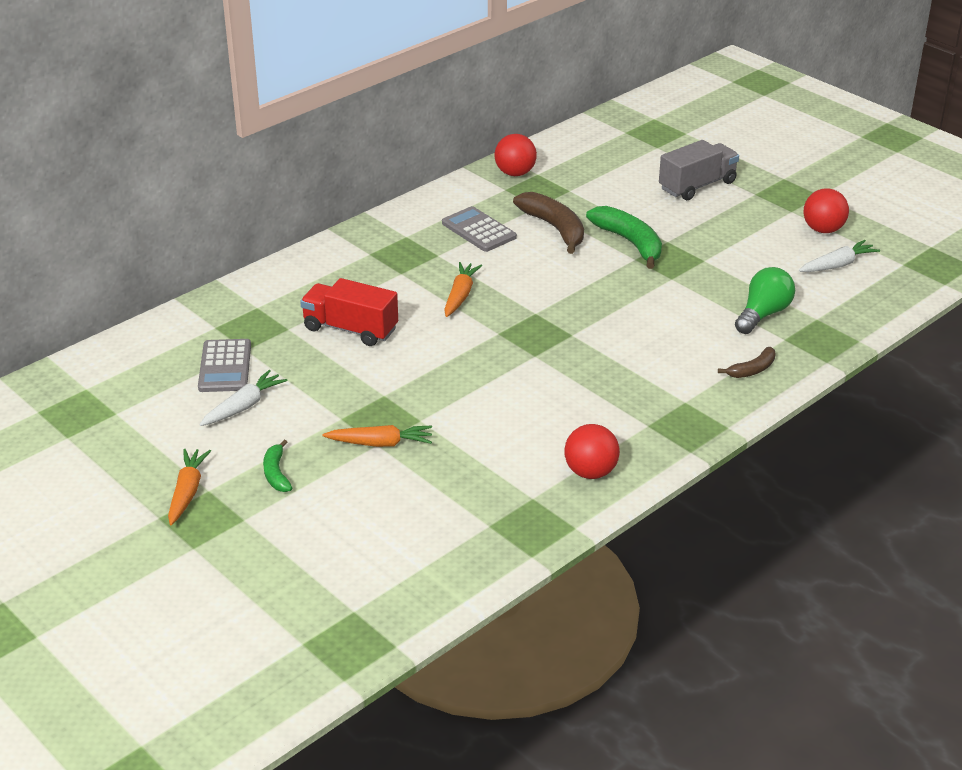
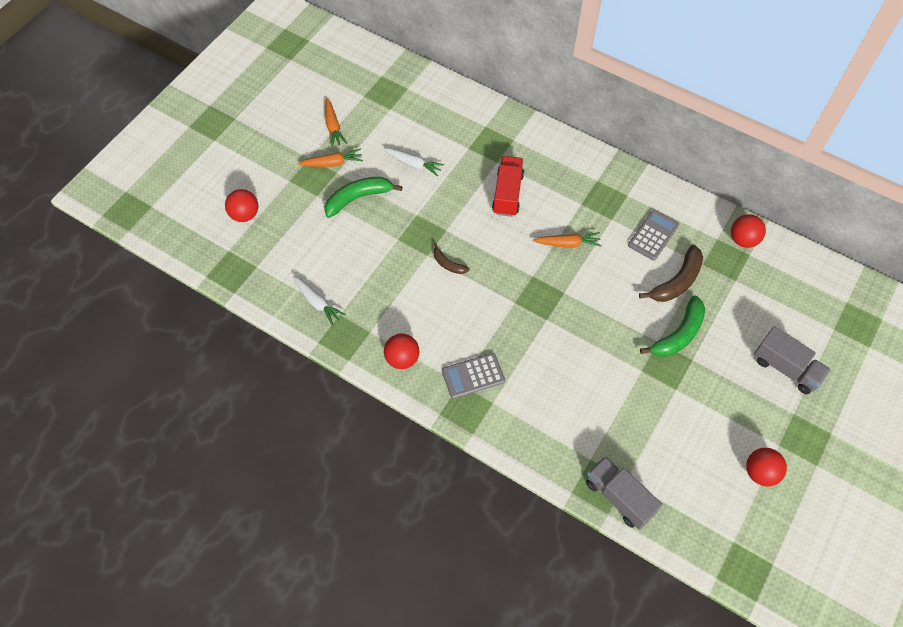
camera: 75 degrees right, 25 degrees up
grey calculator [198,339,251,392] -> grey calculator moved to [442,353,505,399]
green banana [263,439,292,492] -> green banana [324,177,403,218], size x1.82
orange carrot [322,425,432,447] -> orange carrot moved to [325,98,347,147]
brown banana [718,347,776,378] -> brown banana moved to [433,243,470,274]
green light bulb [735,267,795,334] -> none
white carrot [799,240,880,272] -> white carrot moved to [293,276,345,326]
none -> red ball [225,189,258,222]
none -> grey truck [586,456,663,530]

